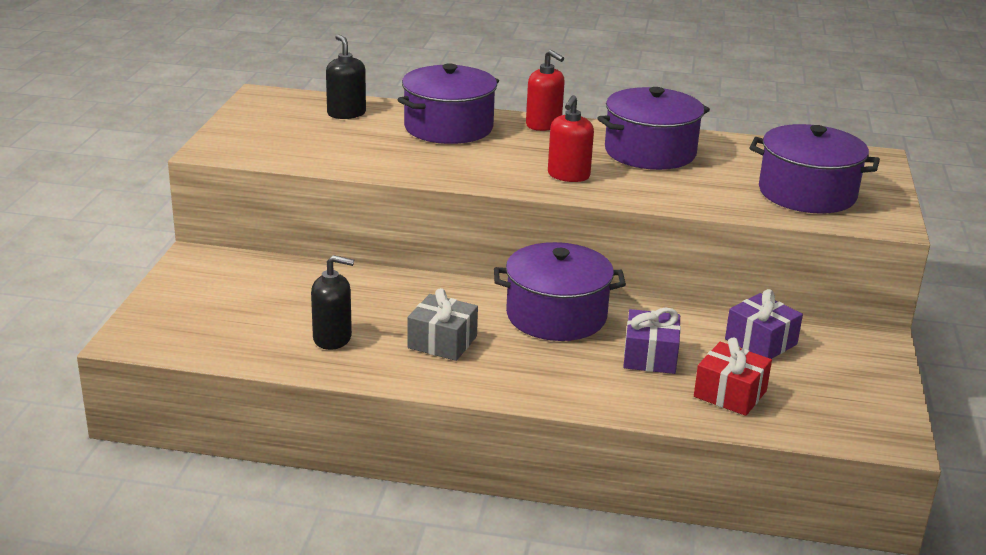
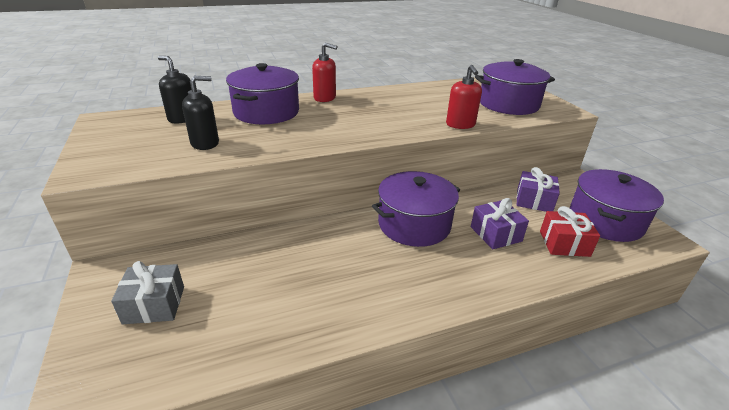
camera: 30 degrees left, 5 degrees up
black soap dispenser [311,255,354,350] -> black soap dispenser moved to [182,76,219,150]
grey gift [407,288,478,361] -> grey gift moved to [111,261,184,324]
red soap dispenser [548,95,594,182] -> red soap dispenser moved to [446,65,482,129]
purple pot [597,87,710,170] -> purple pot moved to [570,169,664,242]

